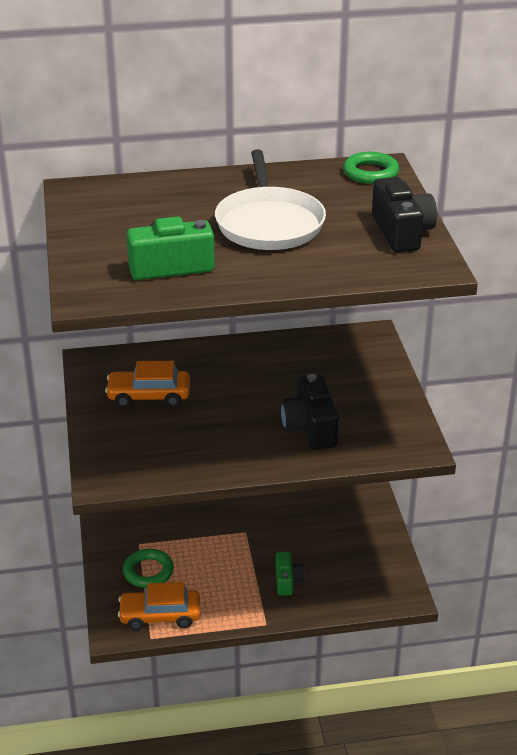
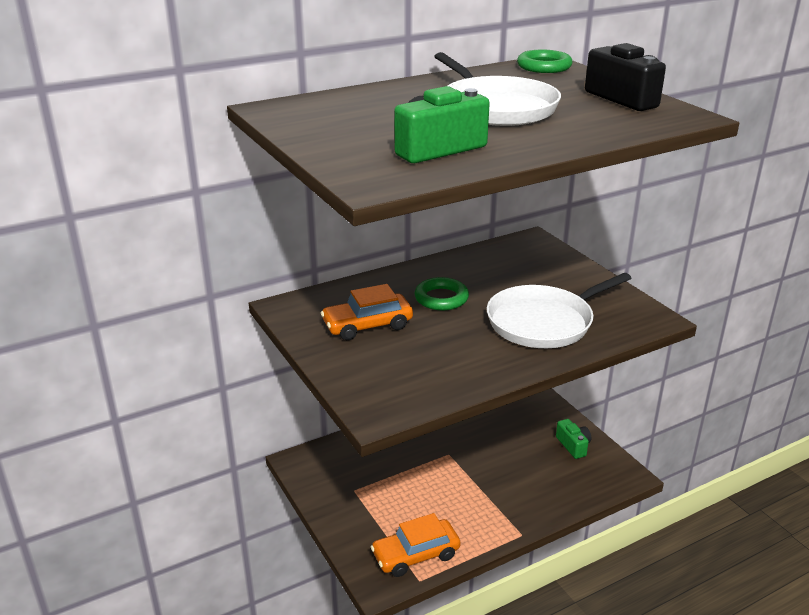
camera: 20 degrees left, 5 degrees down
green ring [123,549,174,588] -> green ring moved to [415,277,469,310]
green camera [276,552,304,595] -> green camera moved to [556,419,591,459]
black camera [281,374,338,450] -> white pan [487,273,631,348]

